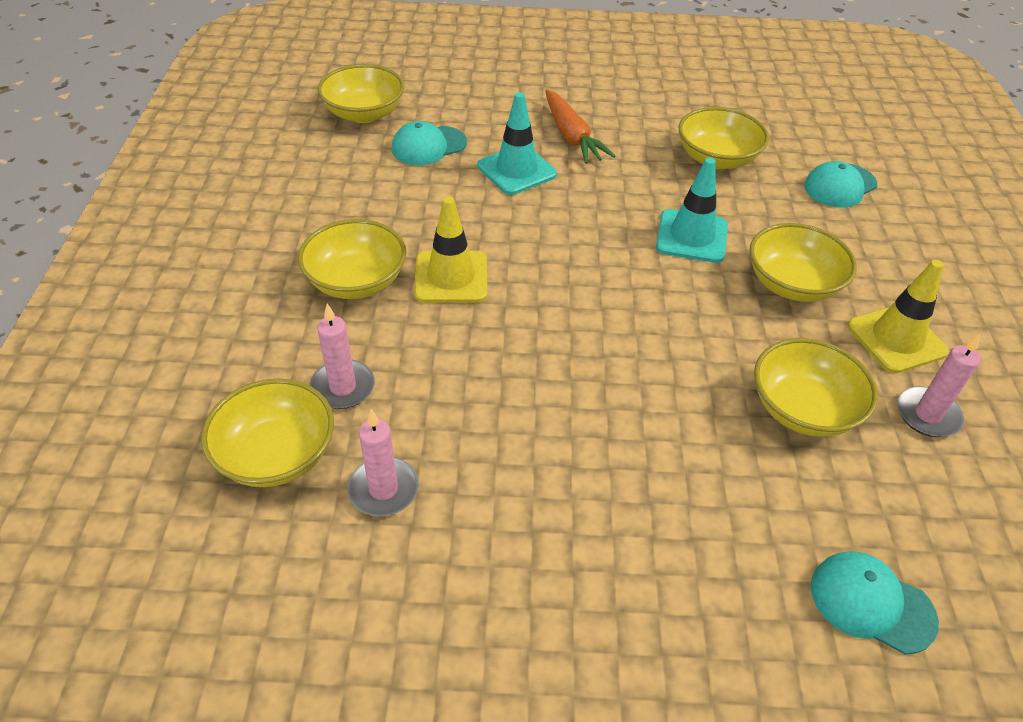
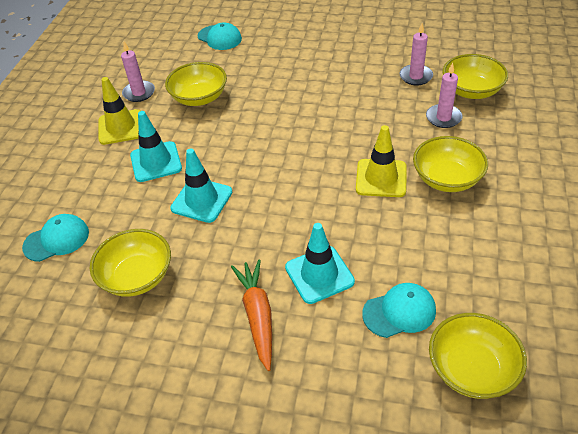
camera: 165 degrees left, 0 degrees up
yellow bowl [749,223,857,302] -> turquoise traffic cone [130,111,182,182]

